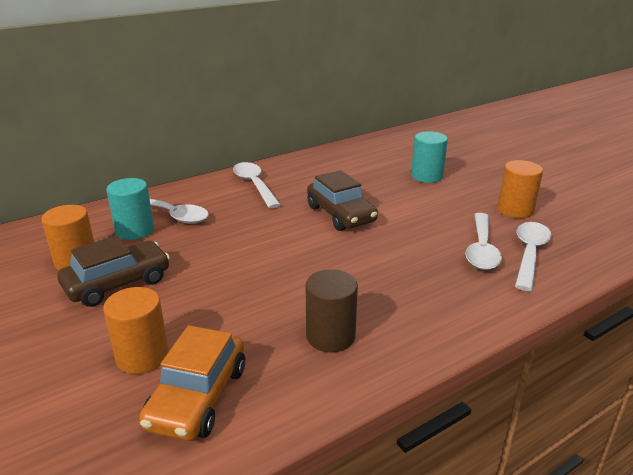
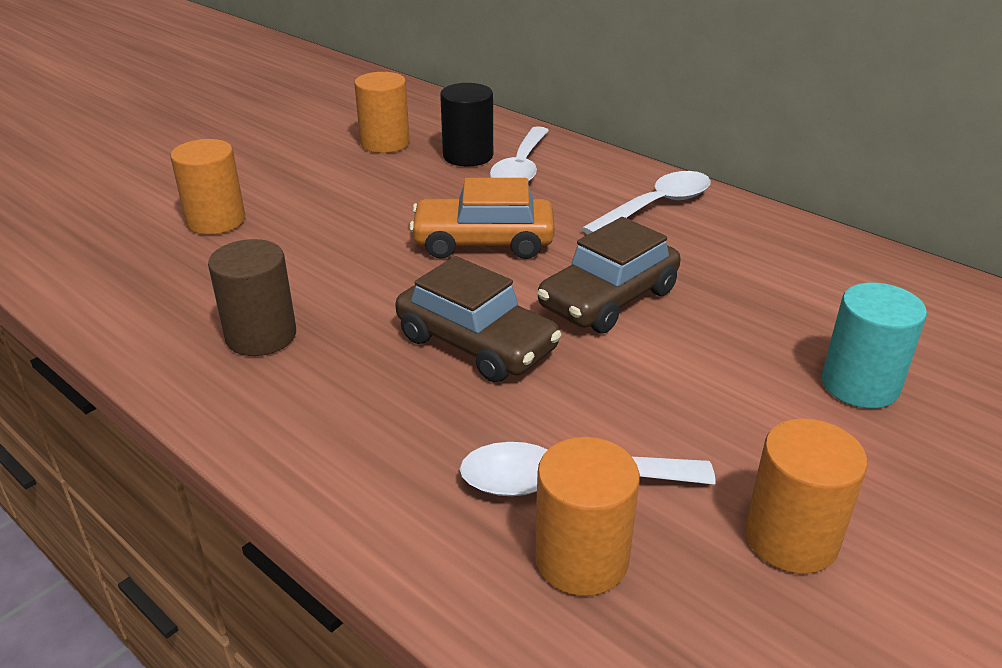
camera: 75 degrees right, 5 degrees up
brown car [57,236,170,307] -> brown car moved to [395,256,562,383]
turquoise cylinder [106,178,154,240] -> black cylinder [440,83,493,167]
orange car [139,325,245,441] -> orange car moved to [409,178,555,259]
white spoon [515,222,552,291] -> orange cylinder [535,437,640,596]

